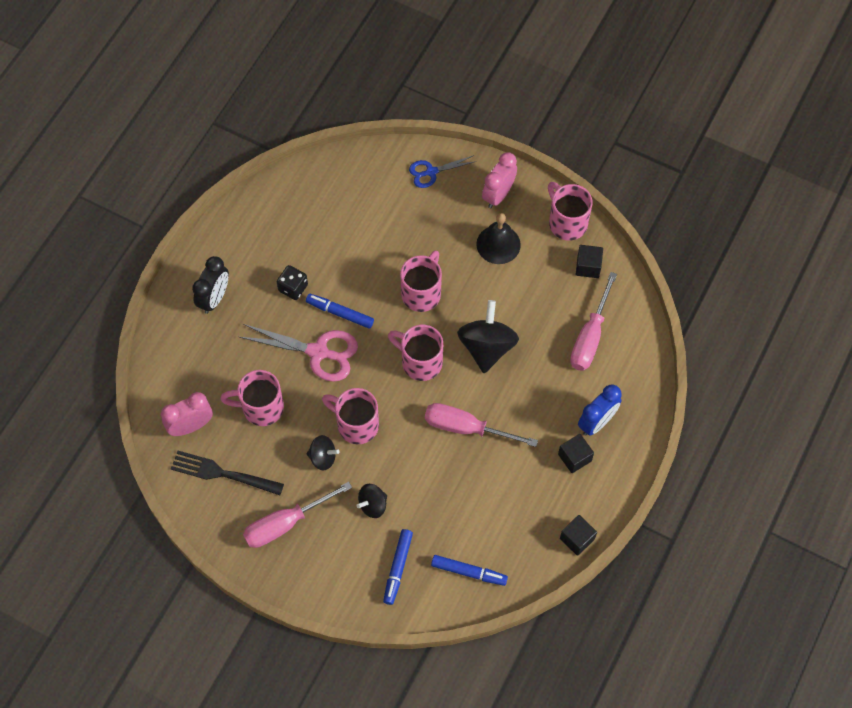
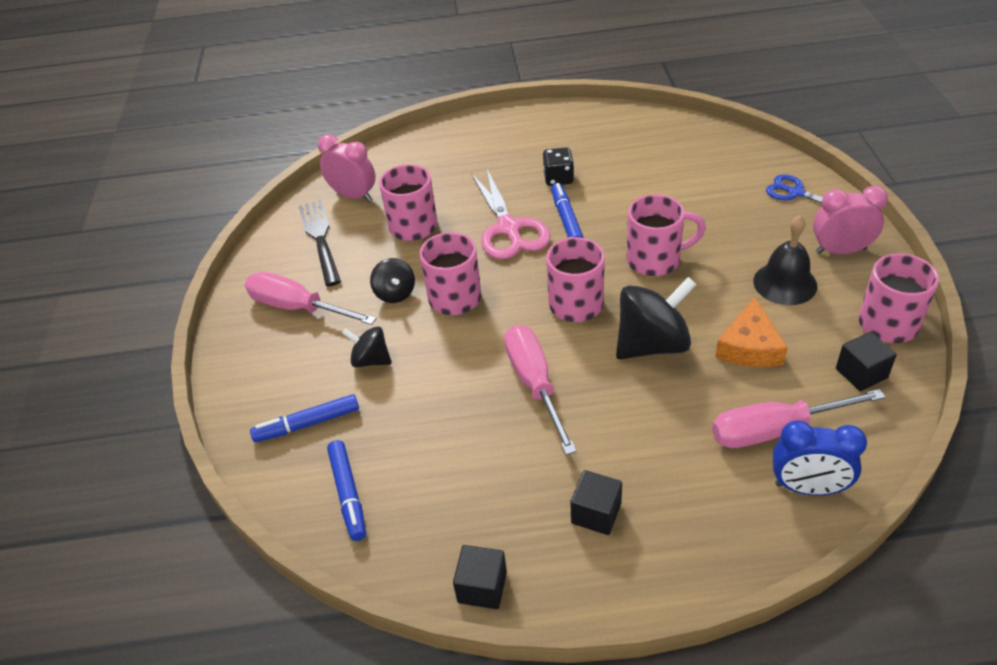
camera: 60 degrees right, 20 degrees down
black clock [192,256,229,314] -> none
blue clock [578,384,622,436] -> blue clock moved to [773,421,867,496]
none -> orange cheese [715,297,788,367]

